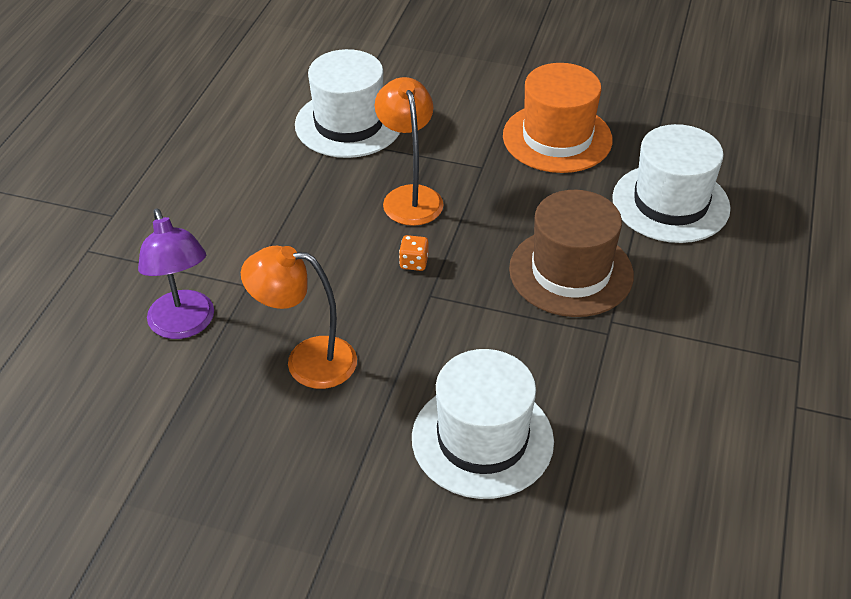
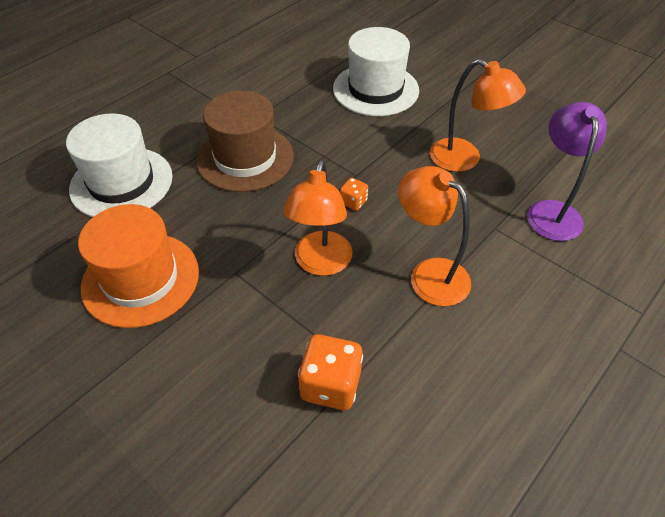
camera: 155 degrees left, 5 degrees up
white hat [295,49,400,158] -> orange dice [298,334,363,410]
none -> orange lamp [398,166,471,306]

